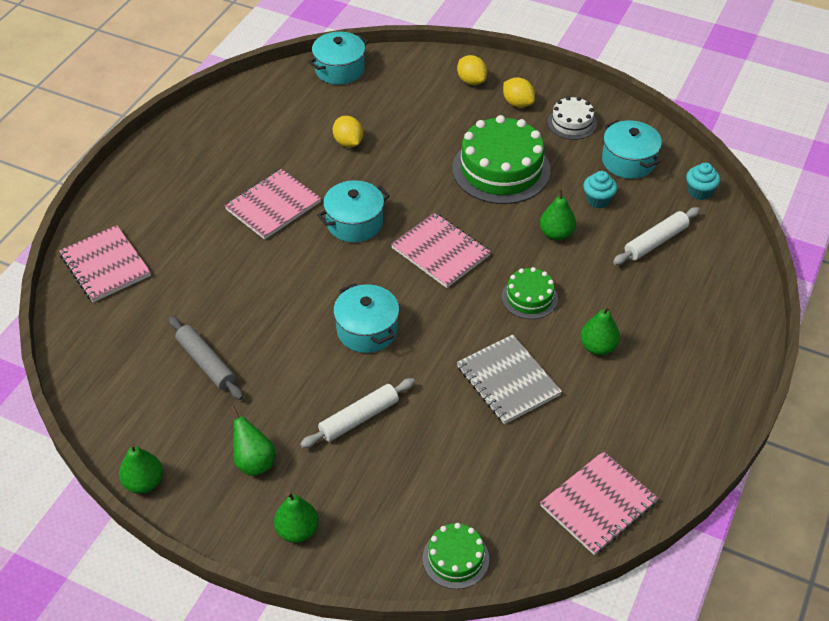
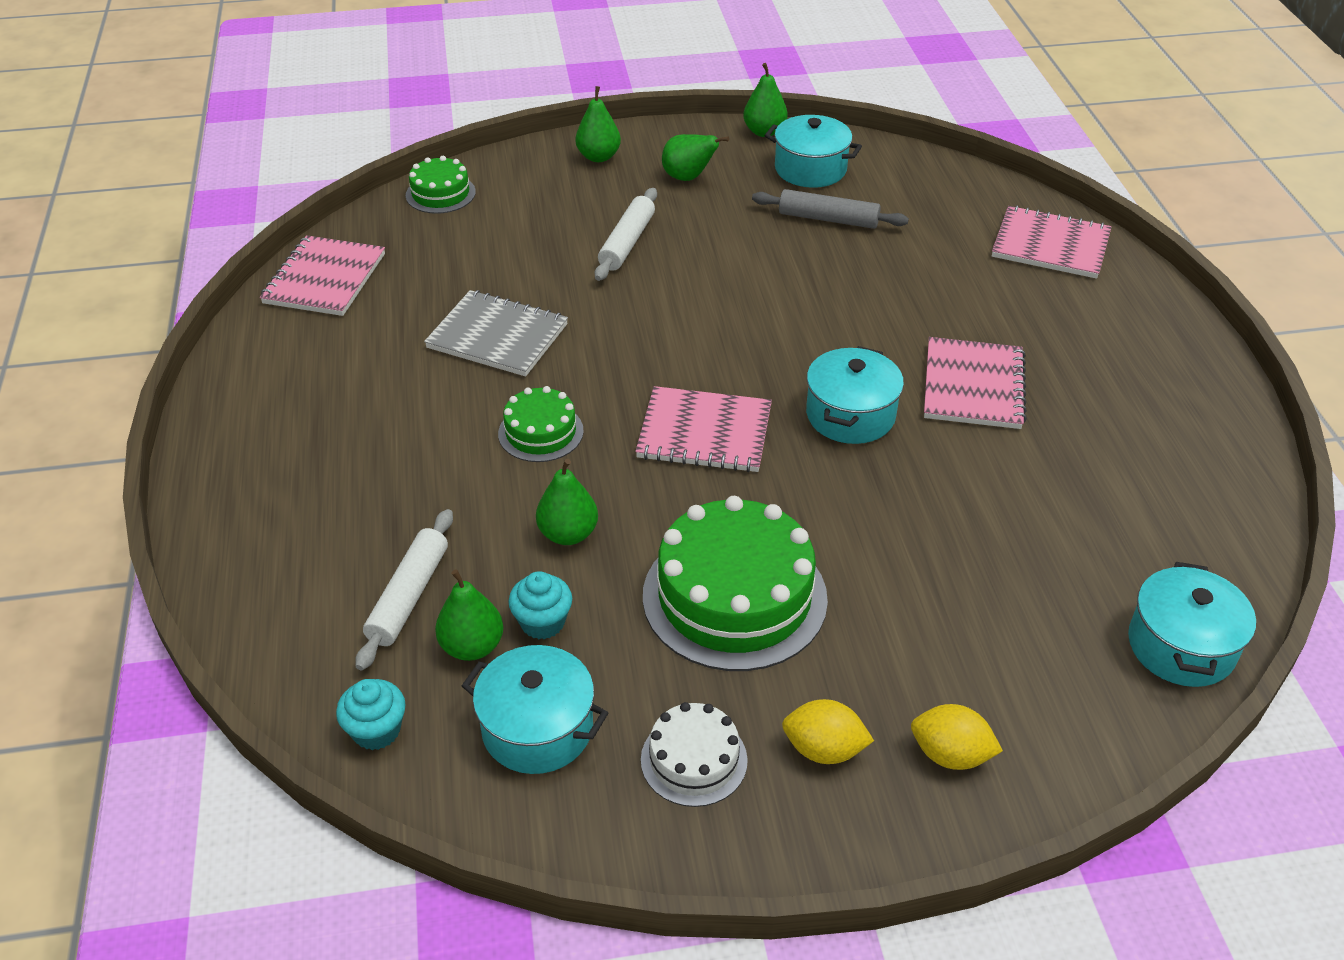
camera: 145 degrees right, 5 degrees down
yellow lemon [333,116,363,147] -> none
turquoise pot [333,283,399,353] -> turquoise pot moved to [765,115,862,188]
green pear [580,305,620,355] -> green pear moved to [435,569,503,661]

